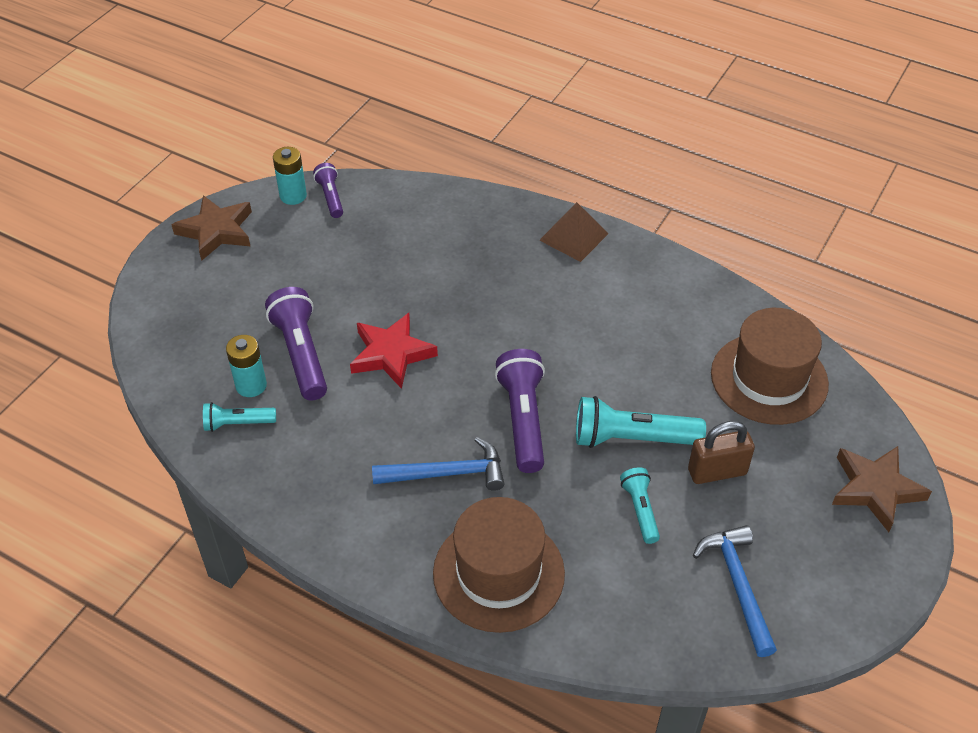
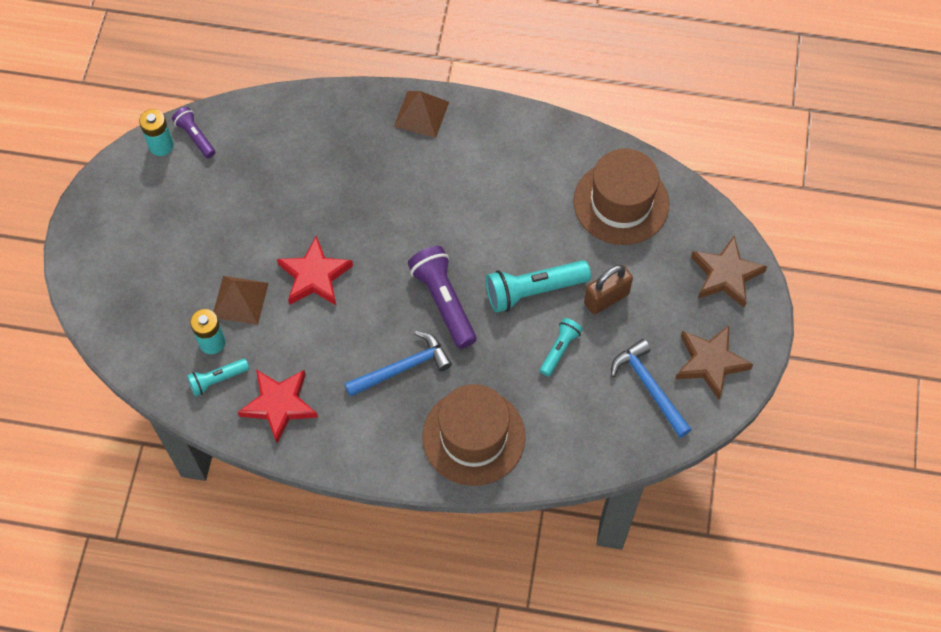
camera: 20 degrees left, 15 degrees up
brown star [171,195,252,261] -> brown star moved to [675,325,754,400]
purple flashlight [265,287,327,400] -> brown pyramid [214,276,269,325]
turquoise flashlight [620,467,660,544] -> turquoise flashlight turned 60 degrees clockwise [540,318,583,377]
none -> red star [238,369,318,443]

